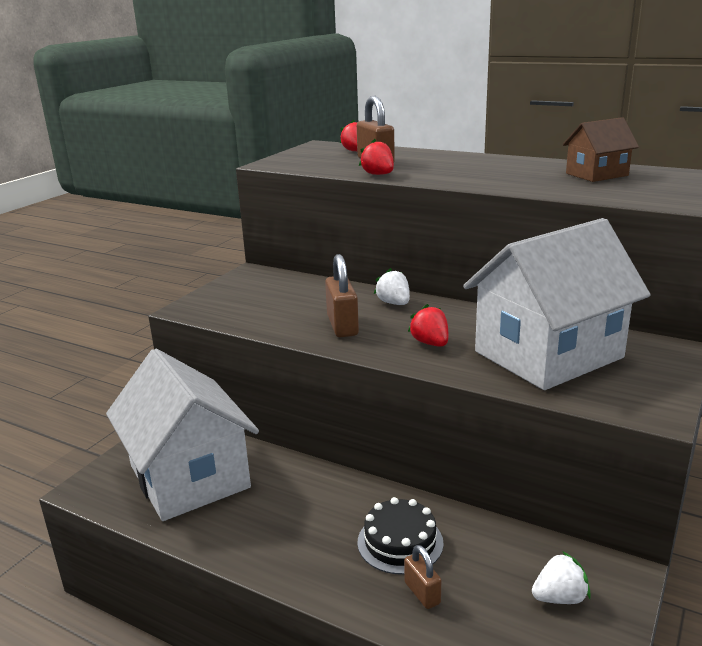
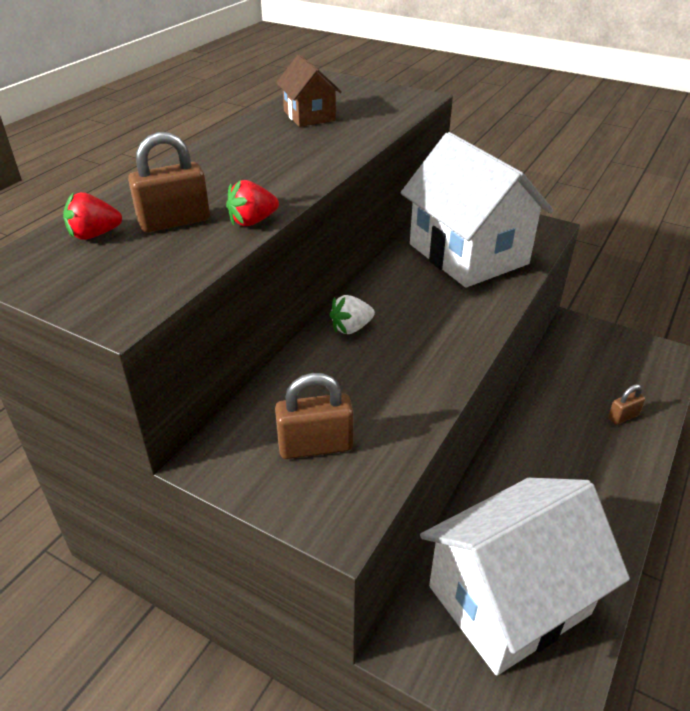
camera: 90 degrees left, 15 degrees up
brown padlock [325,254,359,337] -> brown padlock moved to [275,373,354,459]
black cake [357,497,444,574] -> none
red strawberry [408,304,448,347] -> none
white strawberry [532,551,591,604] -> none

